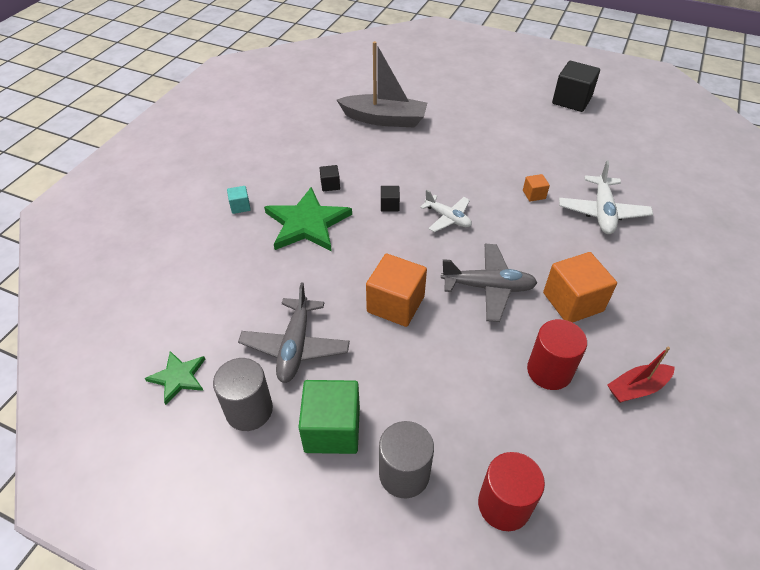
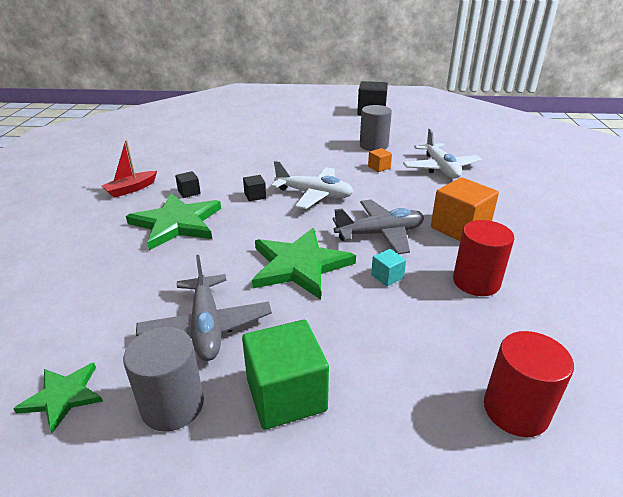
camera: 20 degrees left, 15 degrees down
turquoise cube [227,186,251,214] -> turquoise cube moved to [371,249,406,286]
grey boat [337,41,427,128] -> none
orange cube [366,254,427,327] -> green star [252,228,356,300]
grey cylinder [379,421,434,499] -> grey cylinder moved to [360,105,392,151]
white plane [420,190,472,232] -> white plane [271,160,354,209], size x1.51
red boat [607,347,675,403] -> red boat moved to [101,140,157,198]

